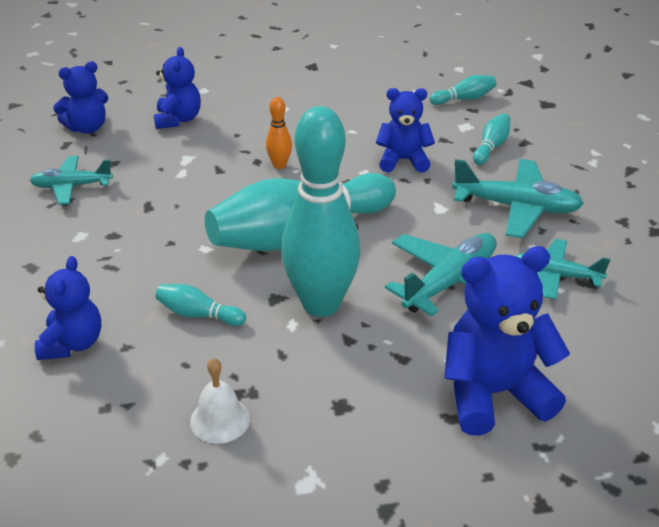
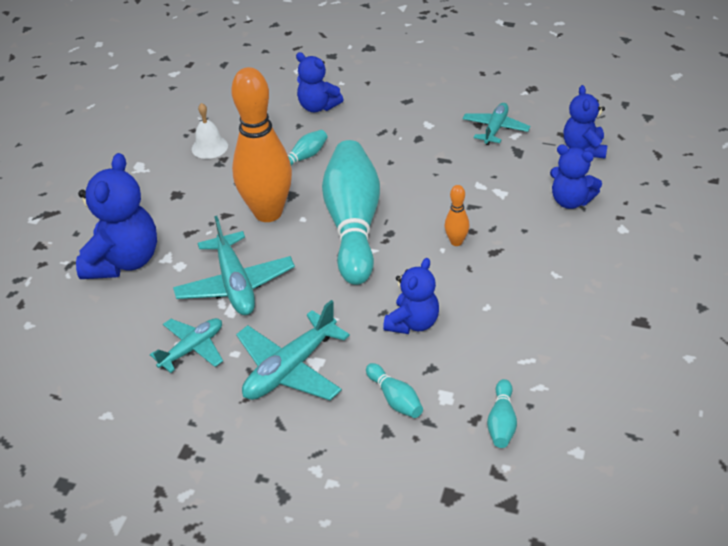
camera: 120 degrees right, 5 degrees up
turquoise bowling pin [281,106,361,317] -> orange bowling pin [231,67,292,222]

